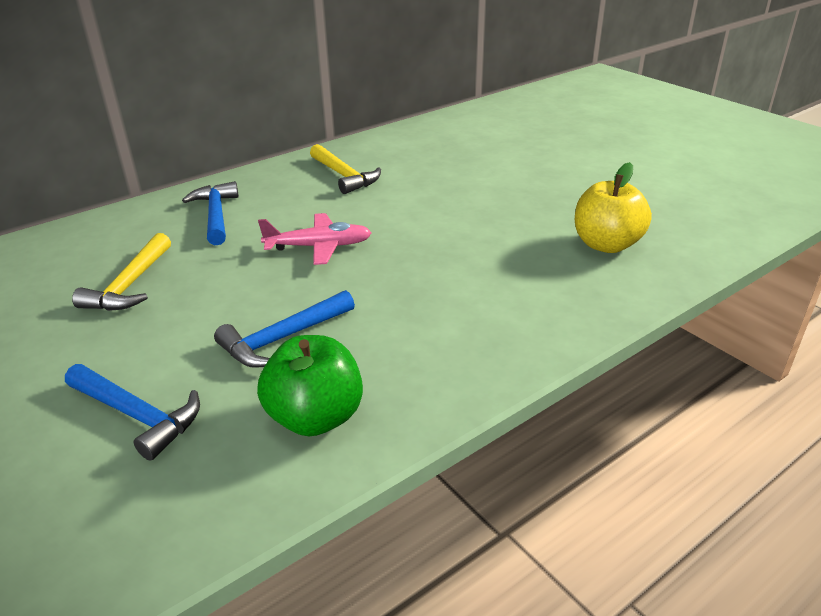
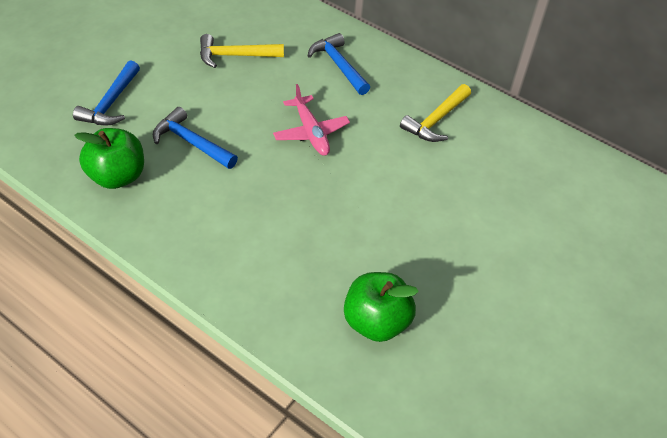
camera: 70 degrees right, 15 degrees up
blue hammer [182,181,239,245] -> blue hammer turned 90 degrees counterclockwise [308,33,370,95]
yellow apple [575,162,652,253] -> green apple [344,272,419,342]

